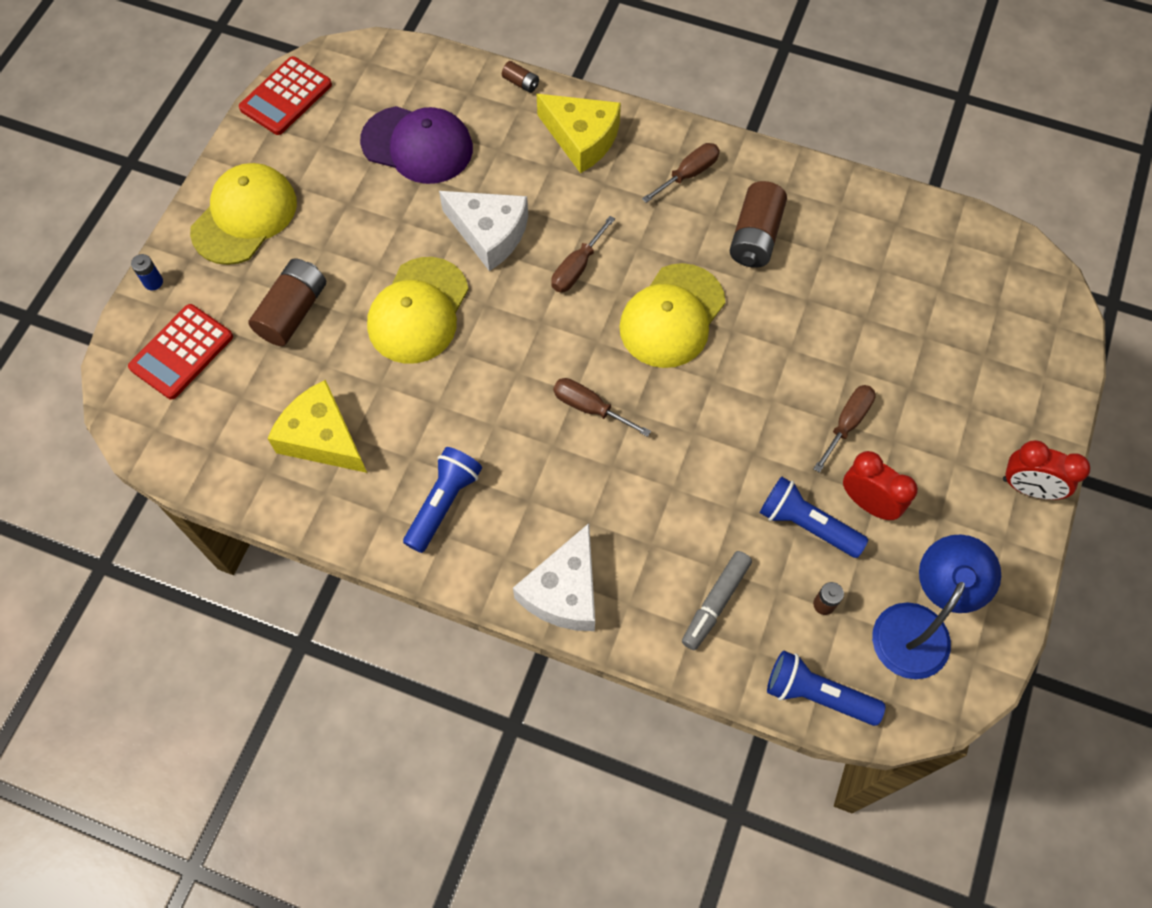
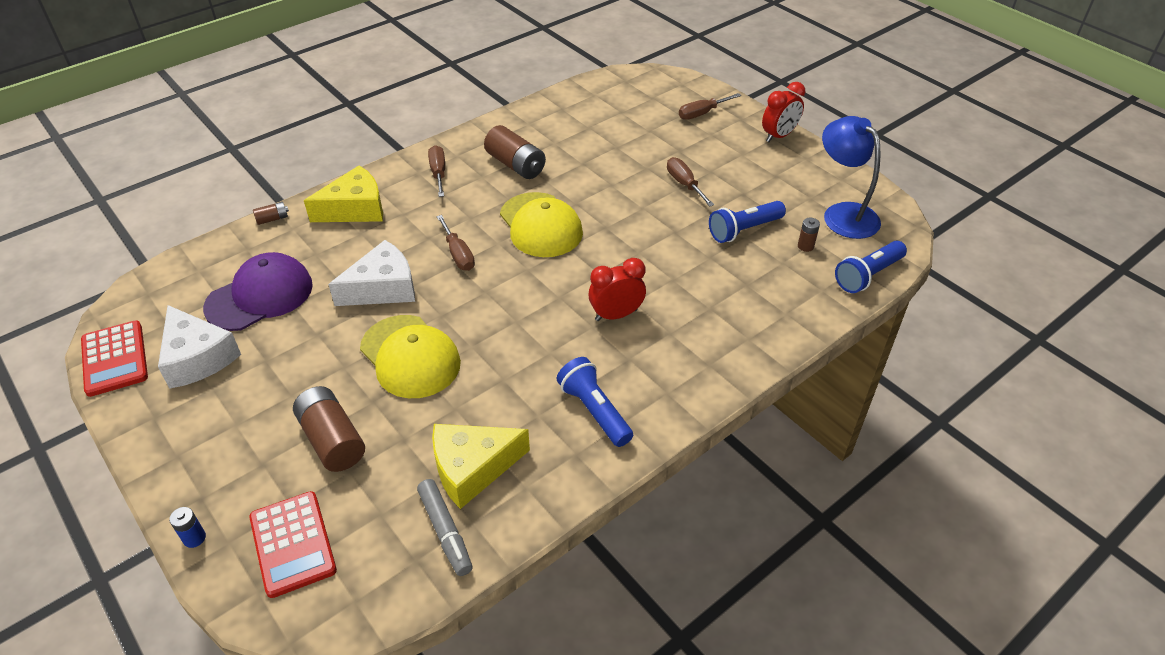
camera: 60 degrees left, 20 degrees down
yellow cap [190,163,297,265] -> none
white cheese [513,523,595,631] -> white cheese moved to [158,305,241,389]
brown screwdriver [553,378,651,437] -> brown screwdriver moved to [679,93,741,120]
grey marker [682,551,752,650] -> grey marker moved to [417,479,472,576]
red clock [843,451,918,520] -> red clock moved to [589,258,646,321]

